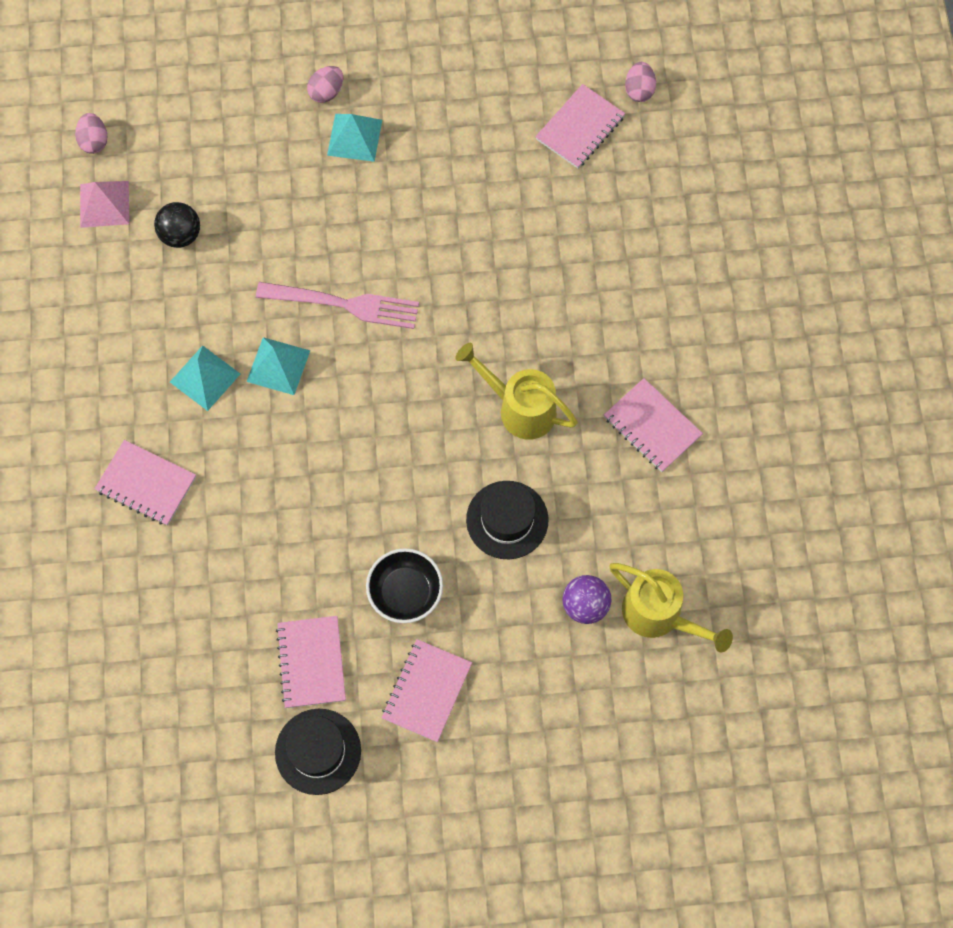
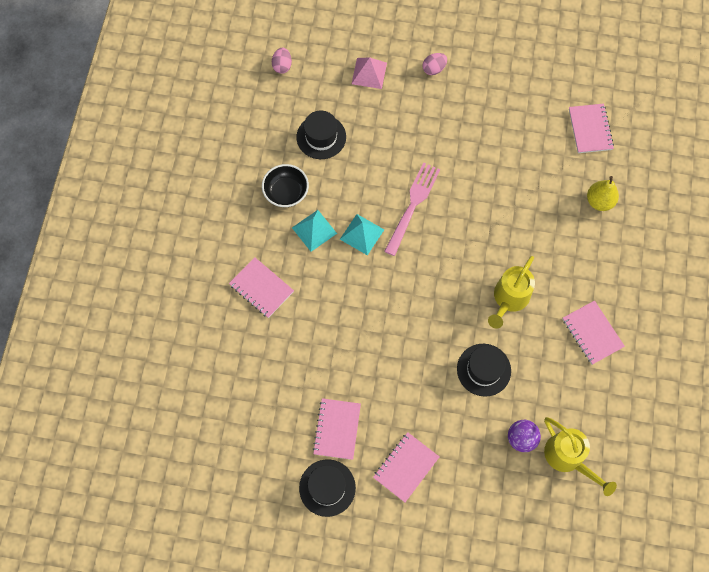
camera: 15 degrees right, 0 degrees up
pink pyramid [80,181,129,228] -> pink pyramid moved to [352,57,387,89]
black ball [154,202,200,248] -> black hat [296,110,346,159]
pink fork [256,282,419,329] -> pink fork turned 90 degrees counterclockwise [384,162,440,256]
turquoise pyramid [327,114,382,162] -> none
black bowl [366,548,443,623] -> black bowl moved to [262,164,309,207]
yellow watering can [455,343,578,440] -> yellow watering can turned 105 degrees counterclockwise [488,256,535,329]
pink notebook [535,84,625,168] -> pink notebook turned 60 degrees counterclockwise [569,104,614,153]
pink egg [625,62,656,102] -> none
none -> yellow pear [587,176,619,211]

